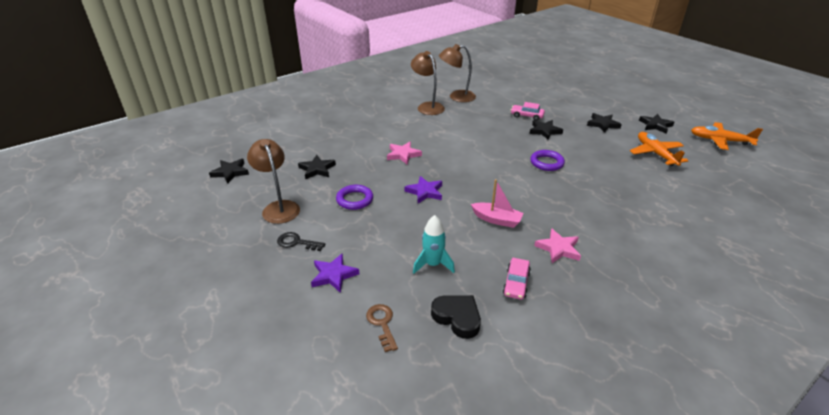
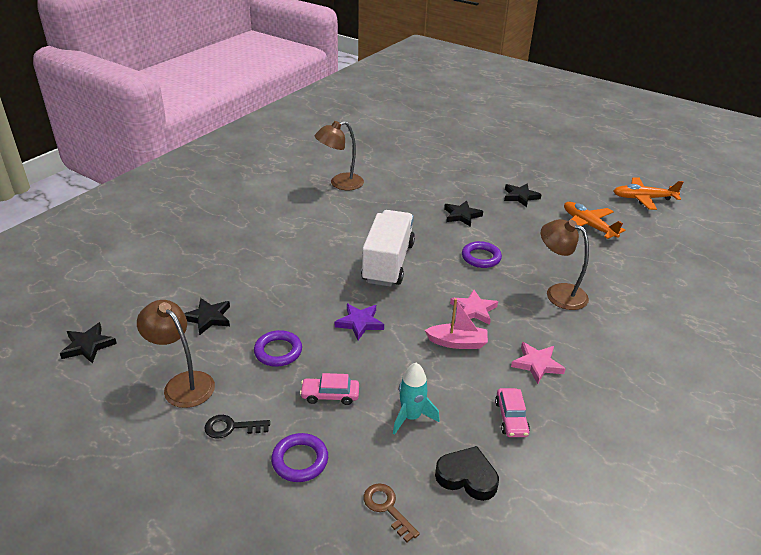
camera: 20 degrees left, 0 degrees up
purple star [311,254,359,293] -> purple ring [271,433,328,482]
pink star [387,142,422,164] -> pink star moved to [450,290,498,325]
brown lamp [411,51,445,115] -> brown lamp moved to [541,219,589,310]
pink car [511,102,545,120] -> pink car moved to [300,373,359,405]
black star [639,114,674,134] -> none
none -> white truck [361,210,415,287]

